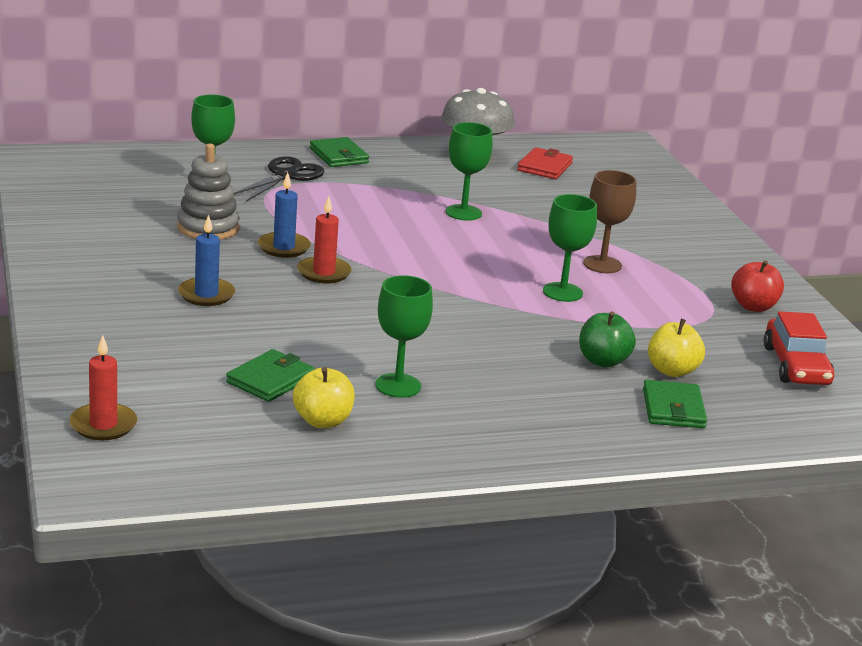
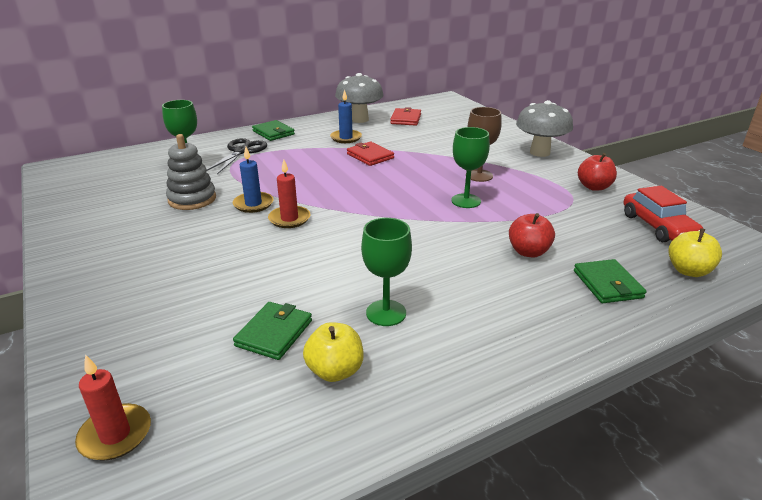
camera: 10 degrees left, 5 degrees up
blue candle [178,214,235,306] -> blue candle moved to [330,89,362,143]
green goblet [446,122,493,220] -> red wallet [347,142,394,166]
green apple [579,311,636,367] -> red apple [509,213,555,257]
yellow apple [648,319,705,377] -> yellow apple moved to [668,228,722,277]
none -> grey mushroom [516,100,573,157]

